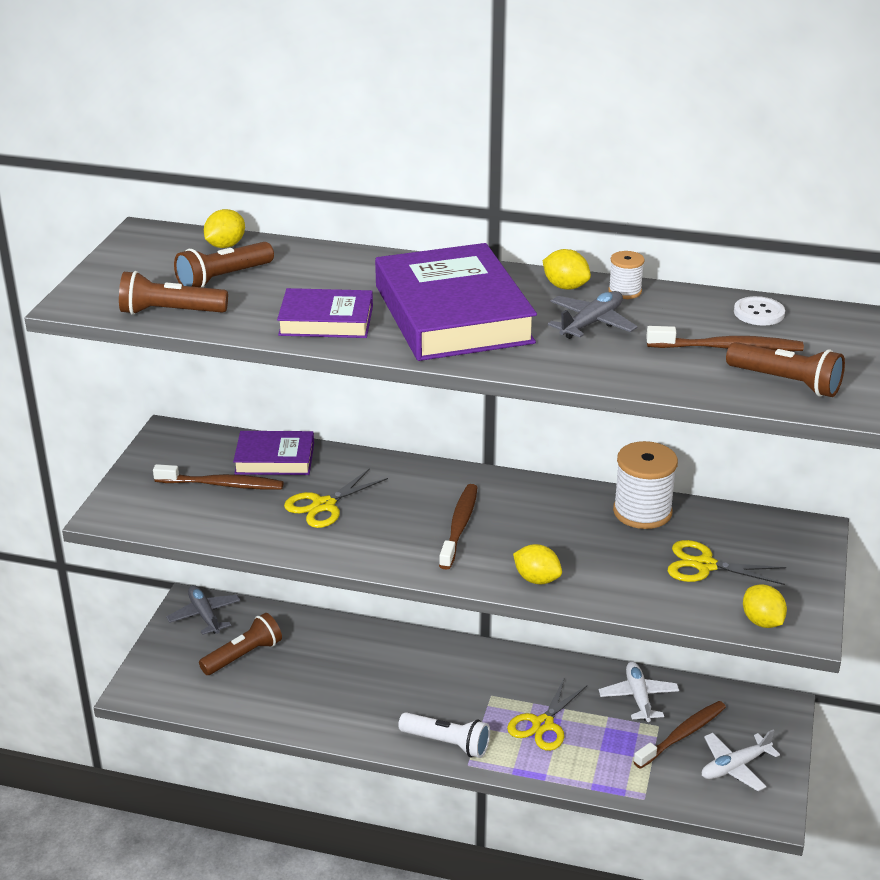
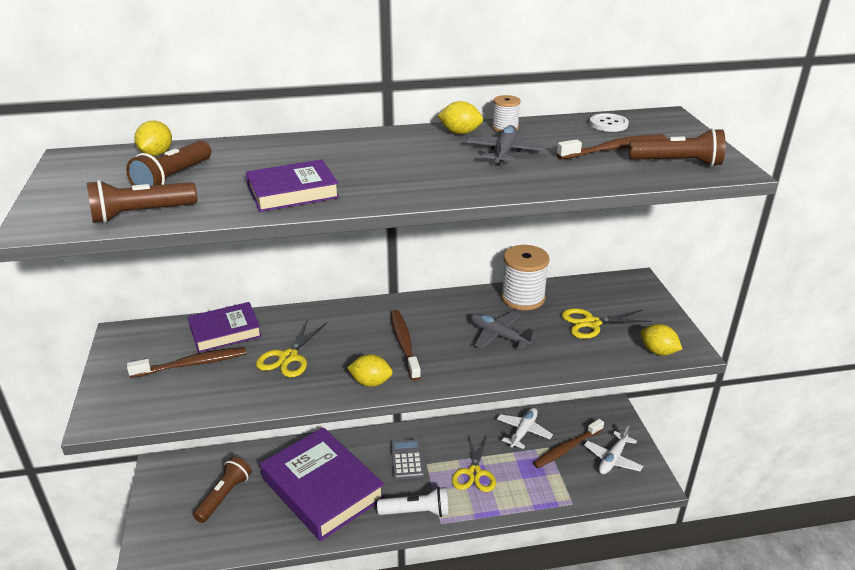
camera: 25 degrees left, 0 degrees up
grey plane [166,585,241,635] -> grey plane moved to [470,312,536,349]
purple book [375,243,537,361] -> purple book moved to [260,427,385,541]
yellow lemon [513,544,562,584] -> yellow lemon moved to [347,354,393,387]
white plane [599,662,679,722] -> white plane turned 60 degrees clockwise [497,408,553,449]
brown toothbrush [634,701,726,769] -> brown toothbrush turned 150 degrees counterclockwise [533,419,604,468]
none -> grey calculator [391,439,425,479]

